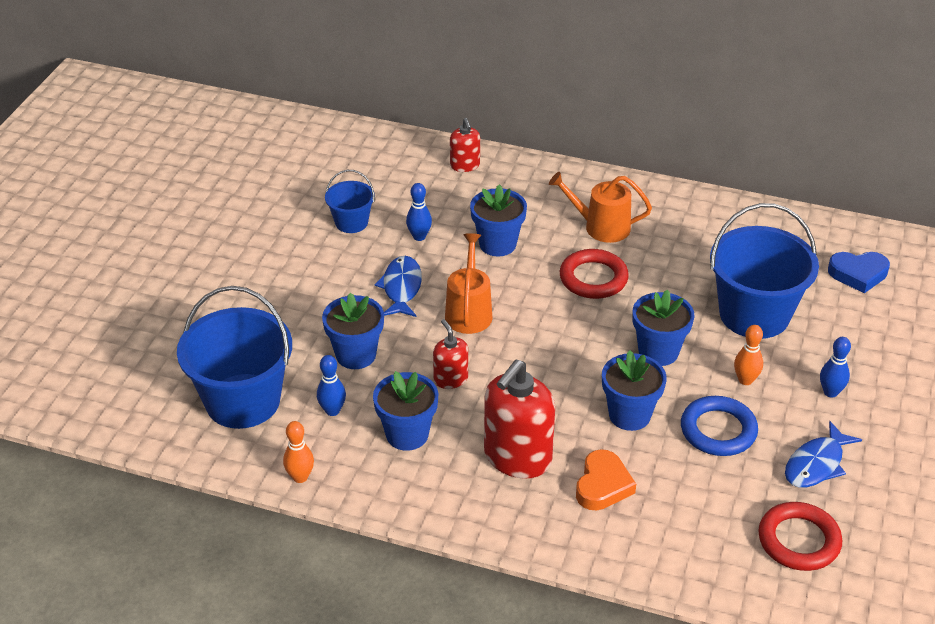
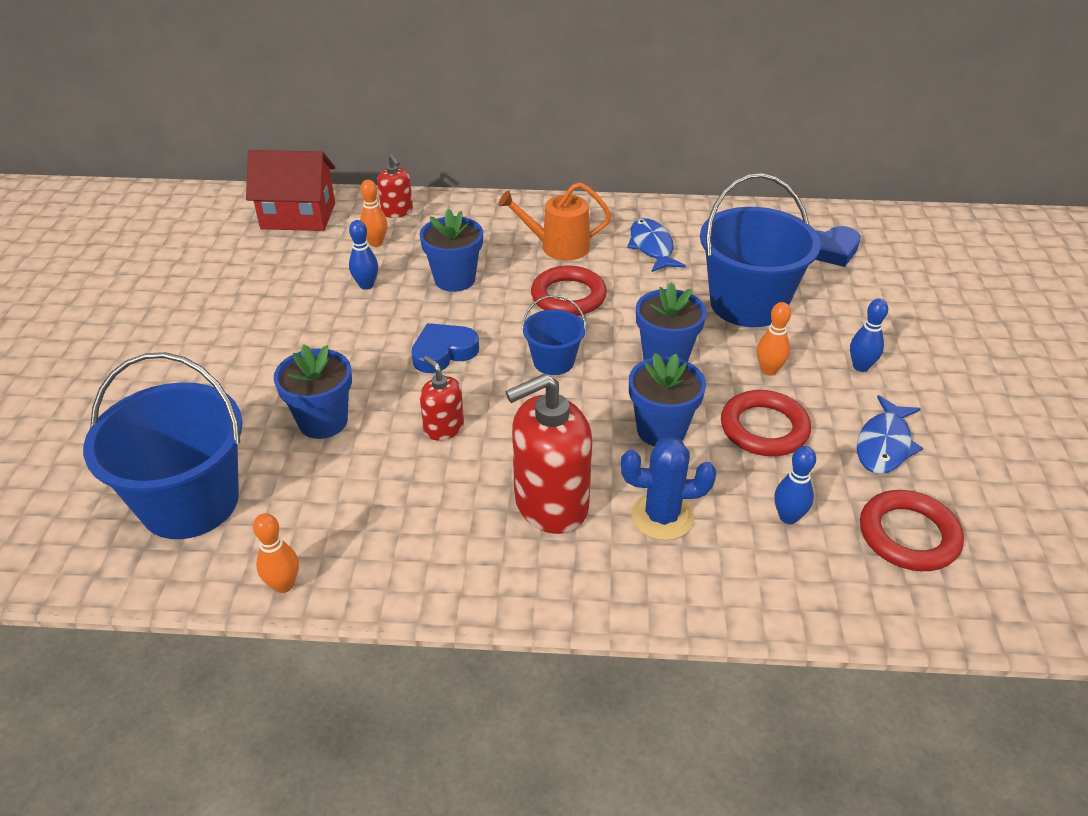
camera: 15 degrees left, 0 degrees up
blue bowling pin [317,355,346,416] -> blue bowling pin moved to [774,446,816,524]
blue bucket [325,170,375,233] -> blue bucket moved to [522,295,587,375]
blue flower pot [373,371,438,451] -> none
blue fish [374,256,422,317] -> blue fish moved to [627,218,686,272]
orange watering can [445,233,493,334] -> blue heart [411,323,479,373]
red soap dispenser [484,360,555,479] -> red soap dispenser turned 45 degrees clockwise [506,374,592,534]
orange heart [576,449,636,511] -> blue cactus [621,437,716,541]
blue ring [681,396,758,456] -> red ring [721,390,811,456]
none -> red house [246,150,335,231]
none -> orange bowling pin [360,180,387,247]

